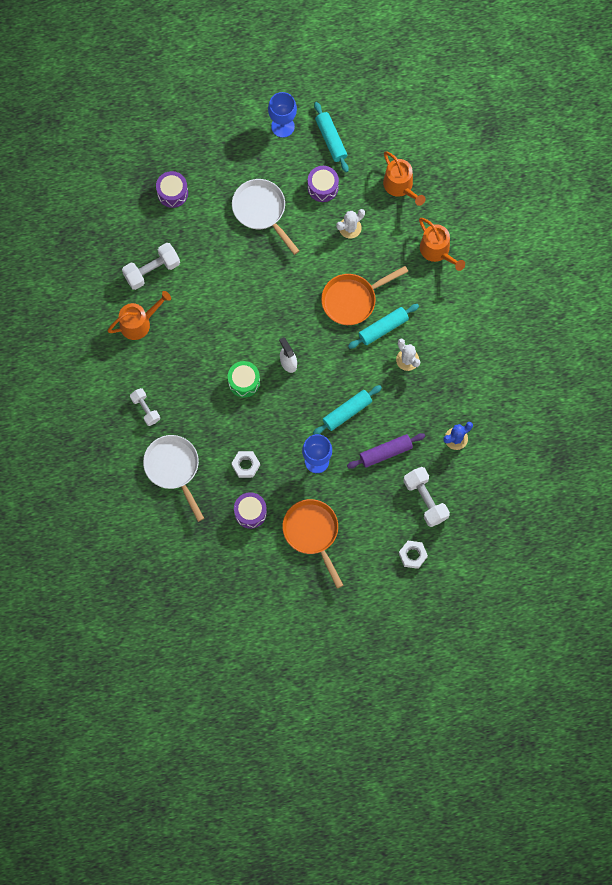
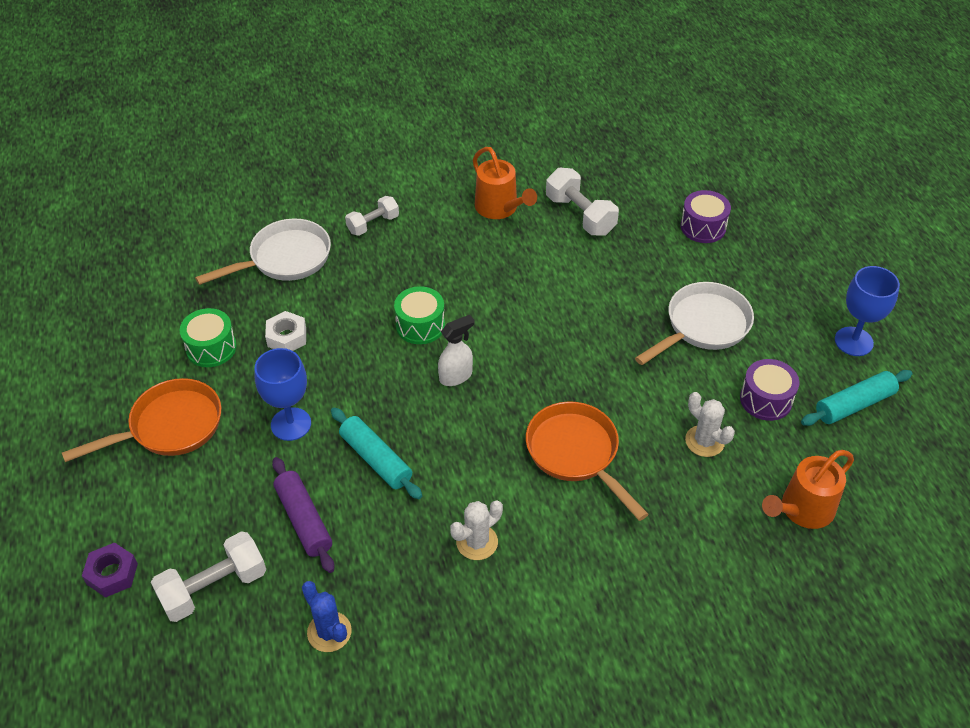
camera: 85 degrees right, 25 degrees down
purple drum [234,492,267,529] -> green drum [180,308,237,367]
turquoise rolling pin [348,304,419,349] -> none
white nut [399,541,428,569] -> purple nut [82,542,138,598]
orange watering can [419,218,465,271] -> none

